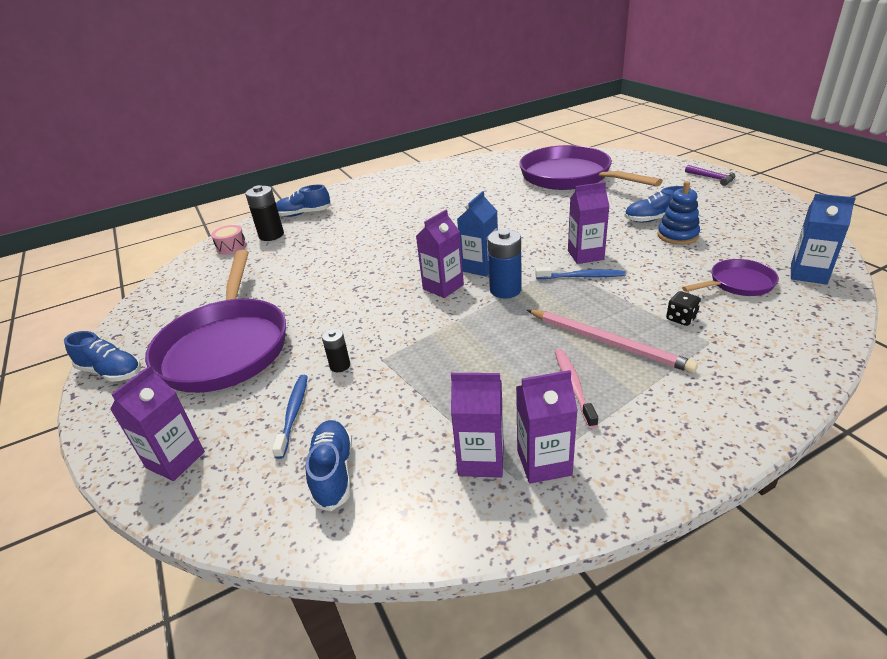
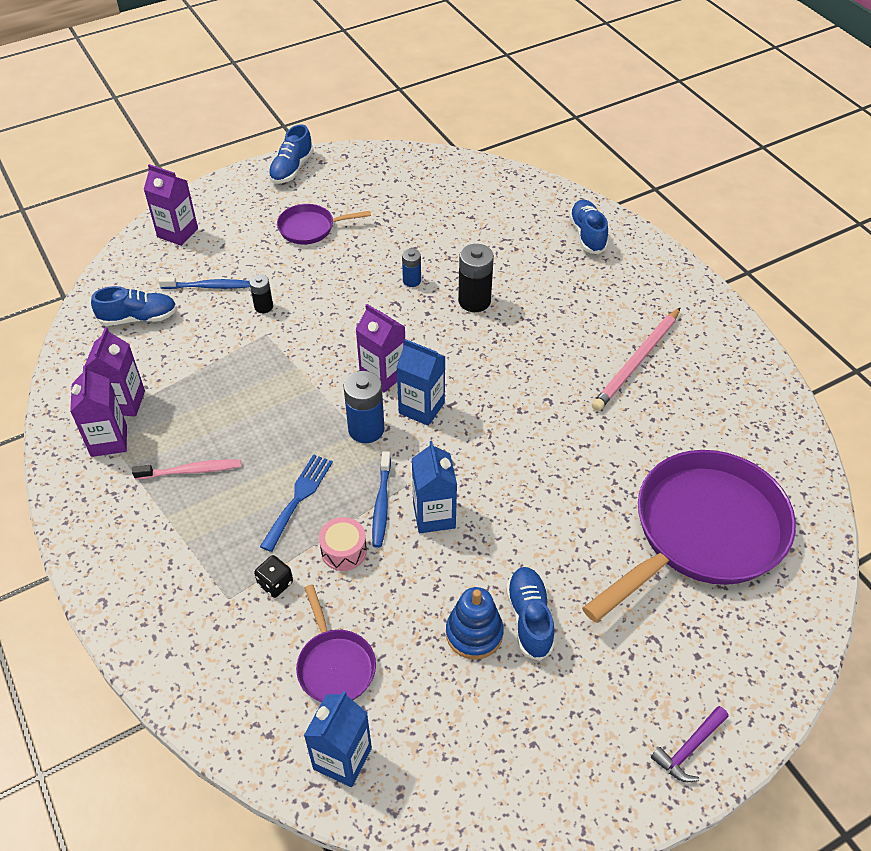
camera: 85 degrees right, 15 degrees up
purple pan [145,250,286,393] -> purple pan [277,204,371,245], size x0.47
pink drum [211,225,247,255] -> pink drum moved to [319,517,367,571]
black battery [245,185,284,241] -> black battery moved to [458,244,494,312]
pink pencil [527,310,698,373] -> pink pencil moved to [592,308,680,411]
purple carton [568,182,610,264] -> blue carton [412,441,457,533]
none -> blue fork [260,454,333,552]
none -> blue battery [402,249,421,287]

